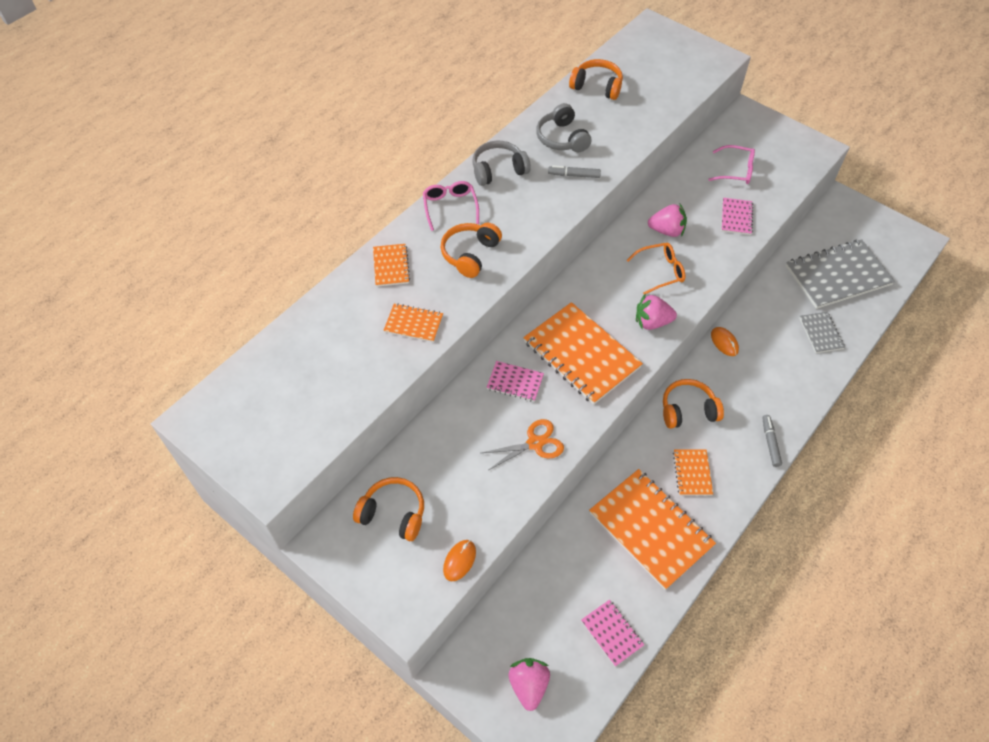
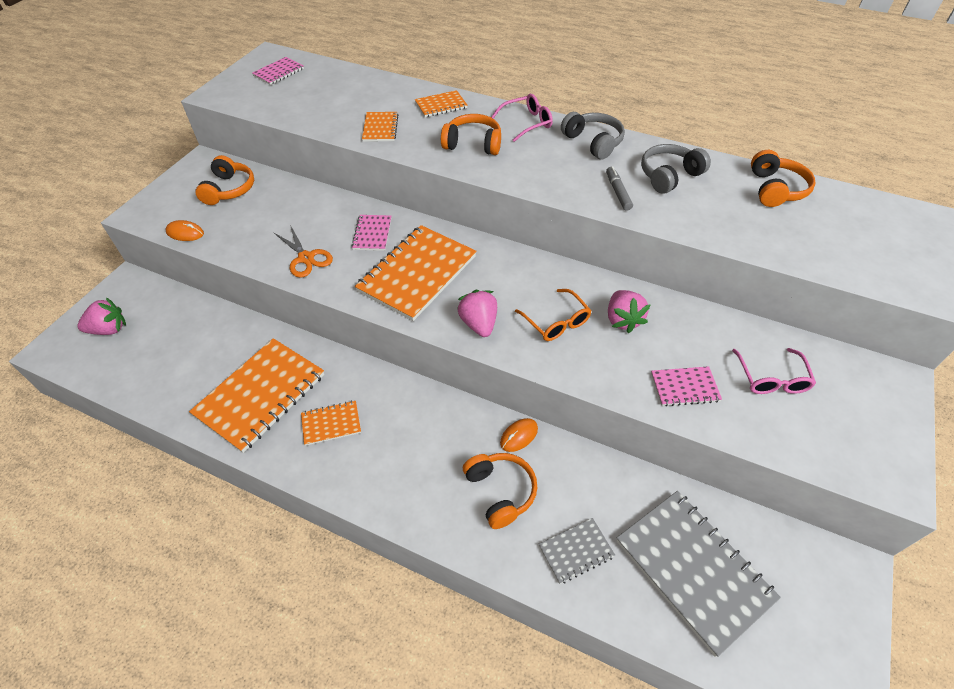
camera: 75 degrees right, 5 degrees down
pink notebook [581,600,644,667] -> pink notebook moved to [252,57,304,85]
orange headphones [663,379,724,429] -> orange headphones moved to [463,453,538,529]
grey marker [762,415,782,467] -> none

